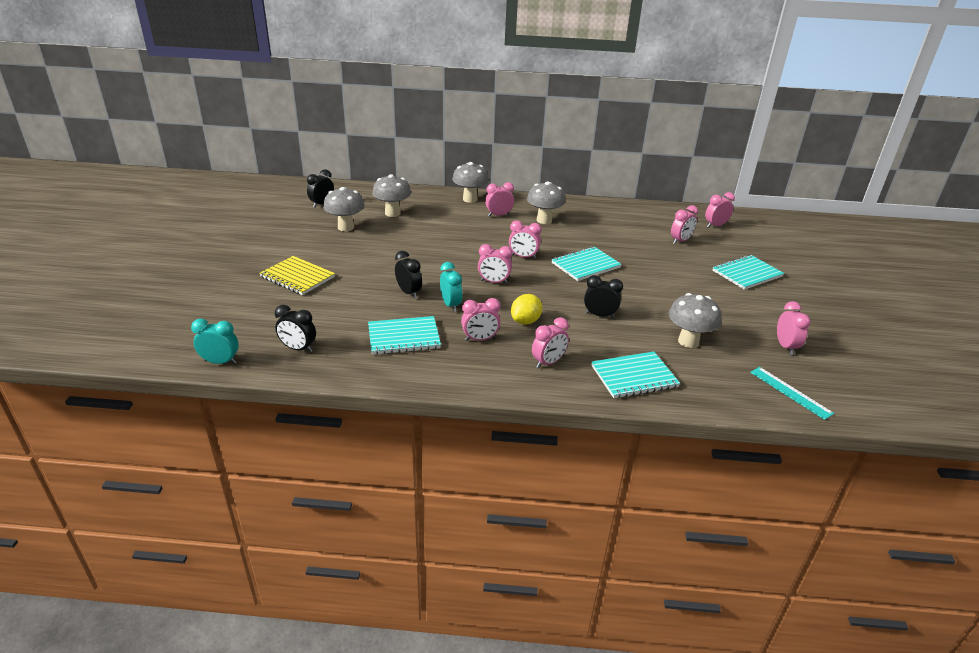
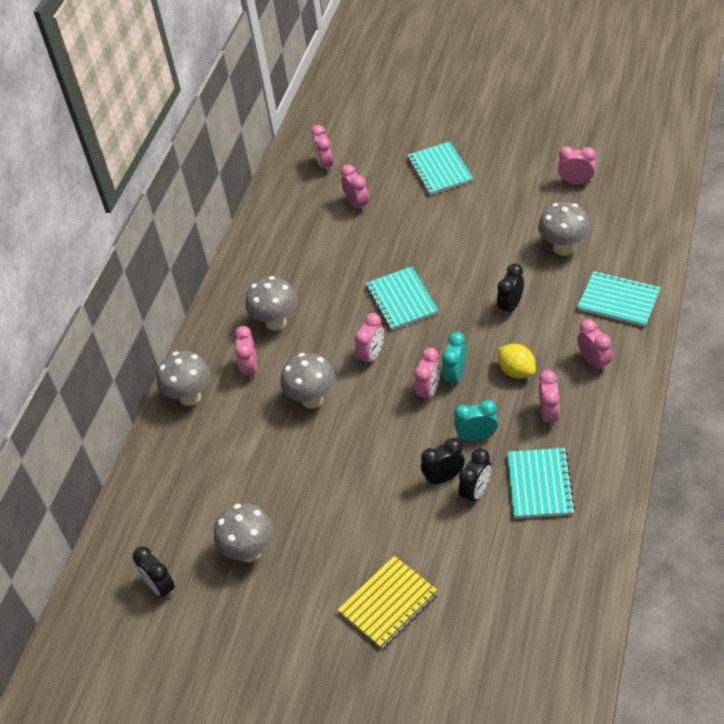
camera: 70 degrees left, 15 degrees up
turquoise clock [191,319,239,364] -> turquoise clock moved to [442,332,466,388]
black clock [275,305,316,353] -> black clock moved to [458,448,492,505]
grey mushroom [372,174,411,217] -> grey mushroom moved to [280,353,336,409]
turquoise notebook [591,351,680,398] -> turquoise notebook turned 60 degrees counterclockwise [577,271,661,327]
turquoise ruler [750,367,834,420] -> none

